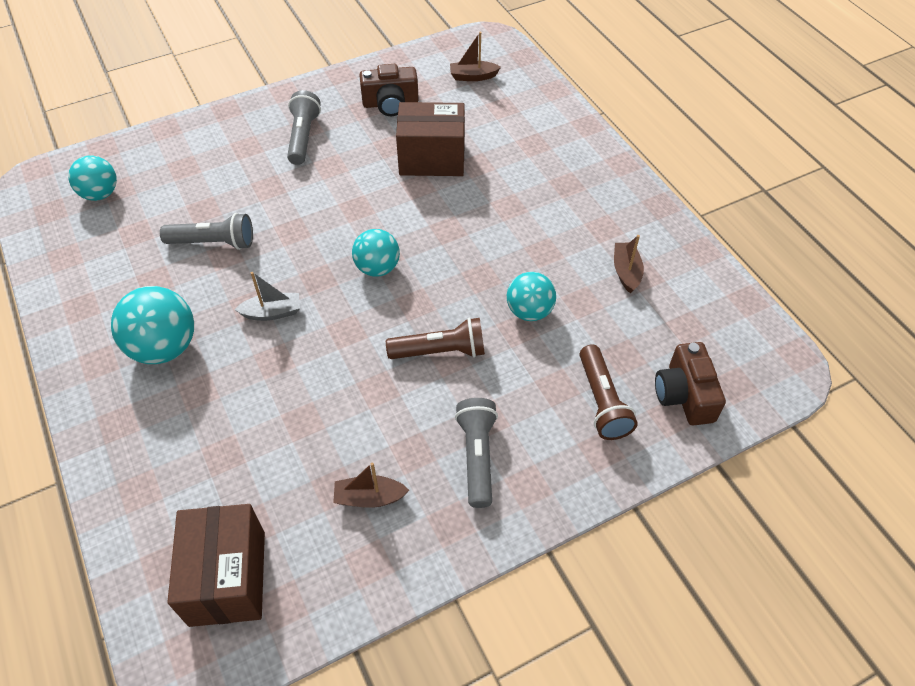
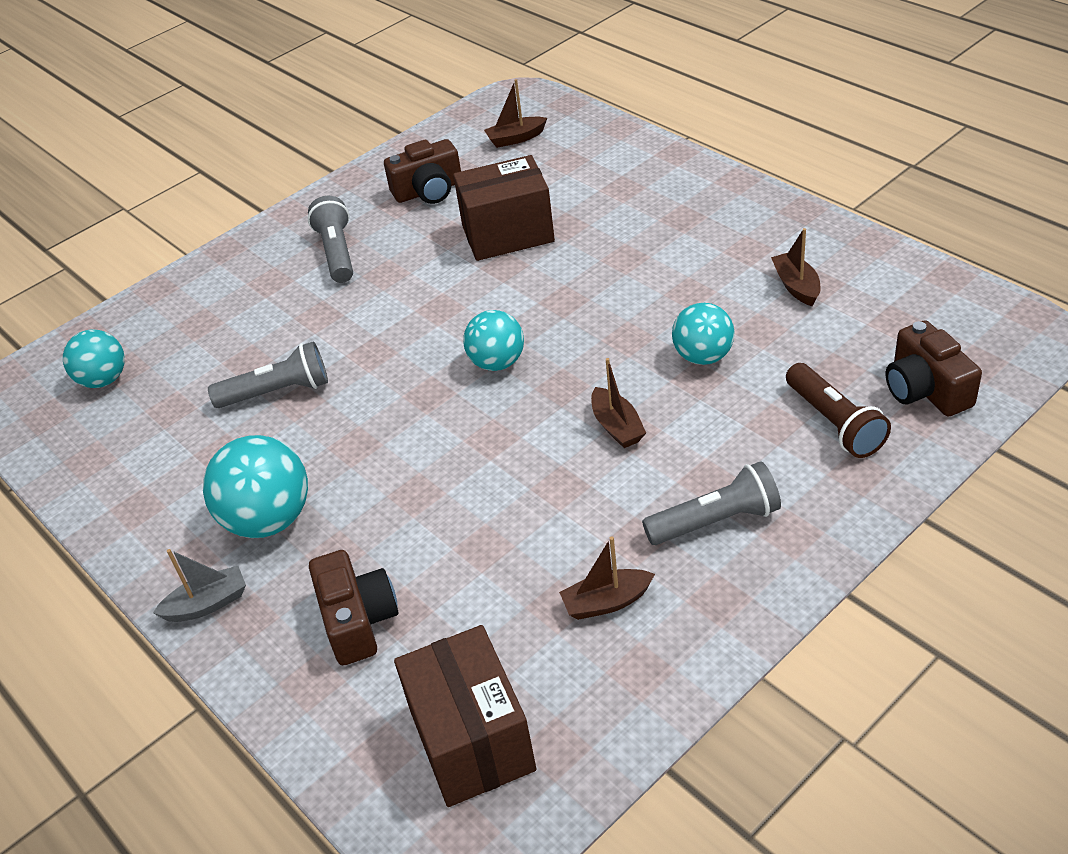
camera: 10 degrees left, 10 degrees down
grey boat [234,272,300,321] -> grey boat moved to [153,549,246,622]
brown flashlight [386,318,485,359] -> brown boat [591,358,646,448]
grey flashlight [455,398,498,508] -> grey flashlight turned 90 degrees clockwise [642,461,781,545]
none -> brown camera [309,550,399,665]

